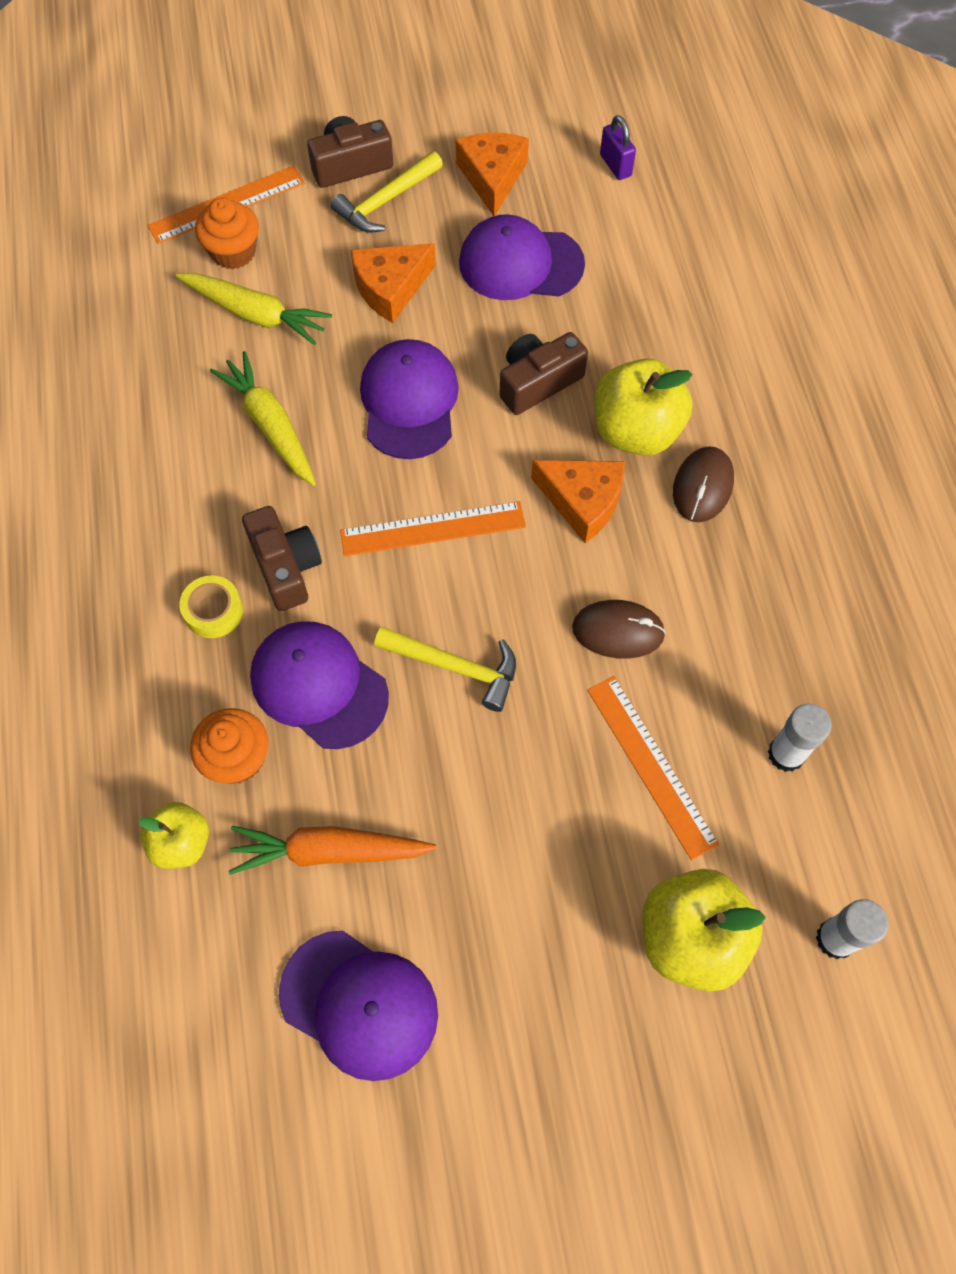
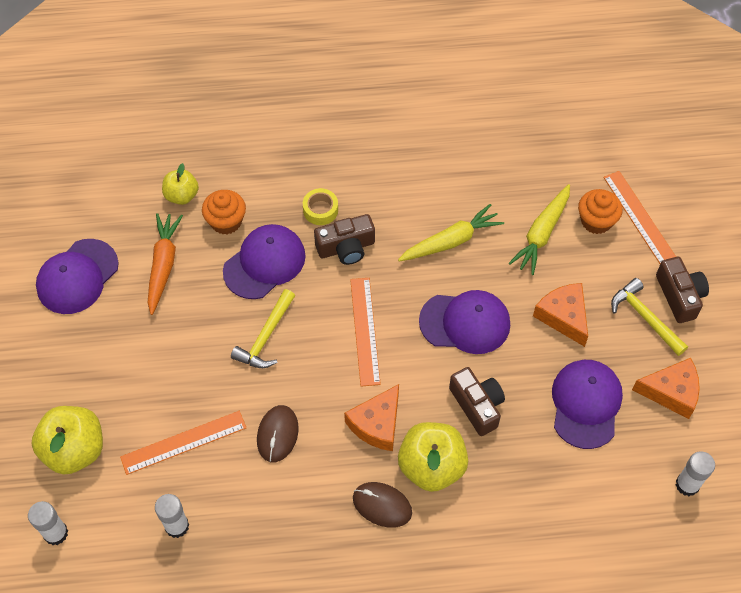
camera: 95 degrees right, 5 degrees down
purple padlock [600,115,636,180] -> white glue stick [676,452,715,496]

